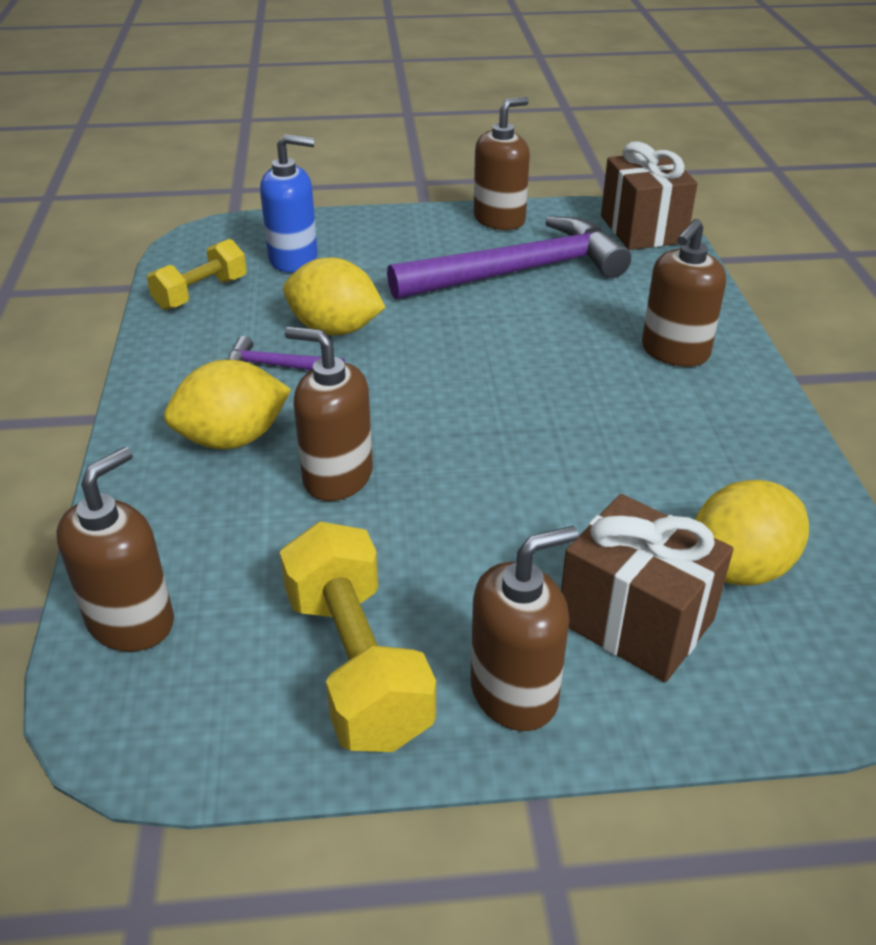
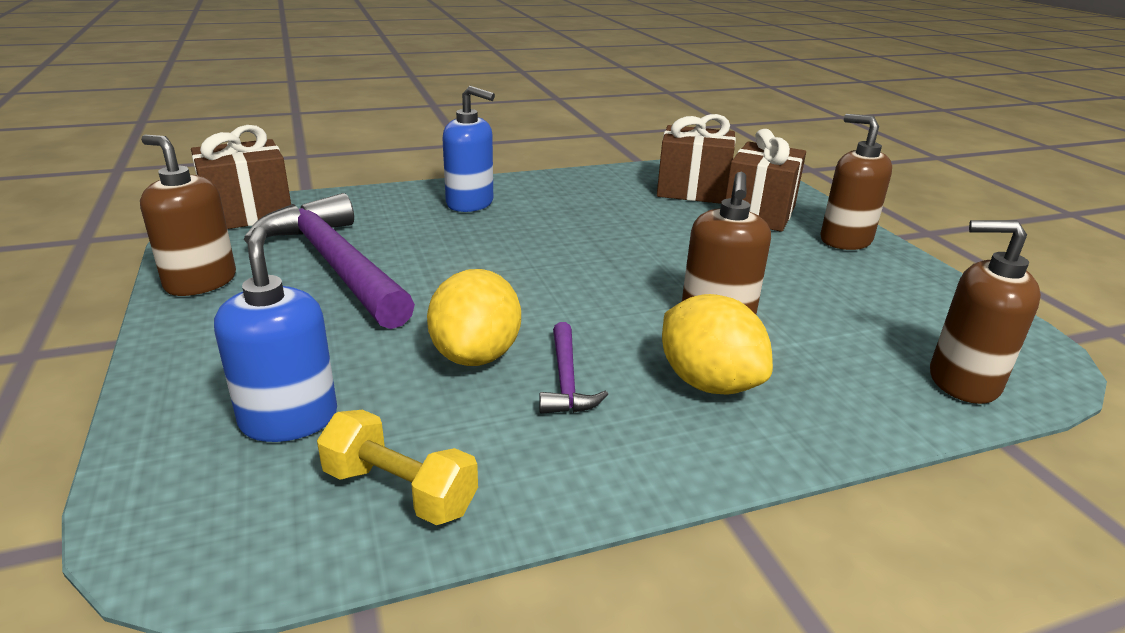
camera: 105 degrees left, 10 degrees down
yellow dumbbell [280,521,436,752] -> none
brown soap dispenser [642,219,726,367] -> blue soap dispenser [443,86,495,212]
yellow lemon [695,480,809,585] -> brown gift [657,114,736,204]

